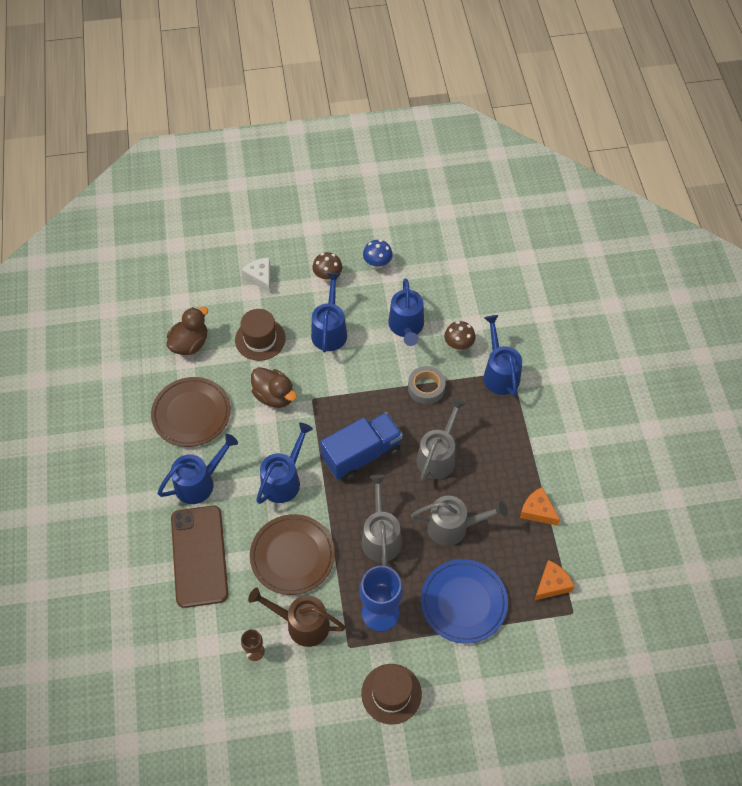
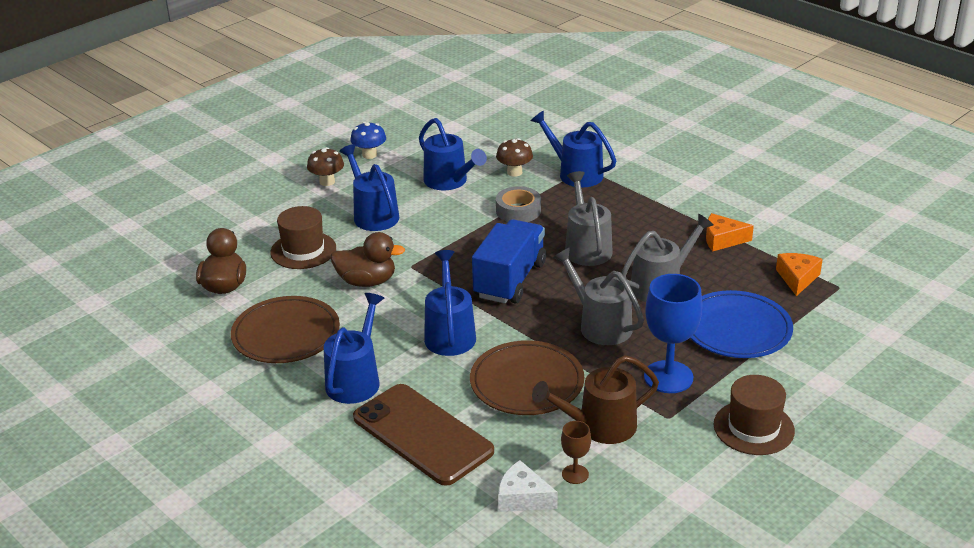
camera: 35 degrees left, 25 degrees down
white cheese [241,258,270,293] -> white cheese moved to [498,460,558,512]

